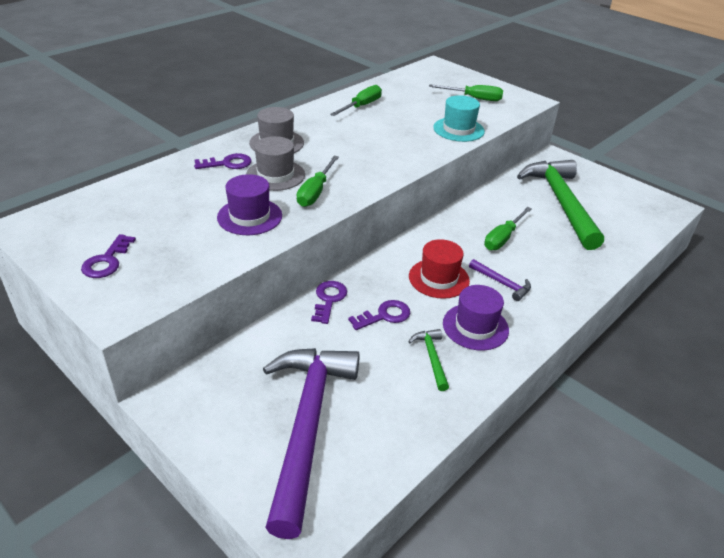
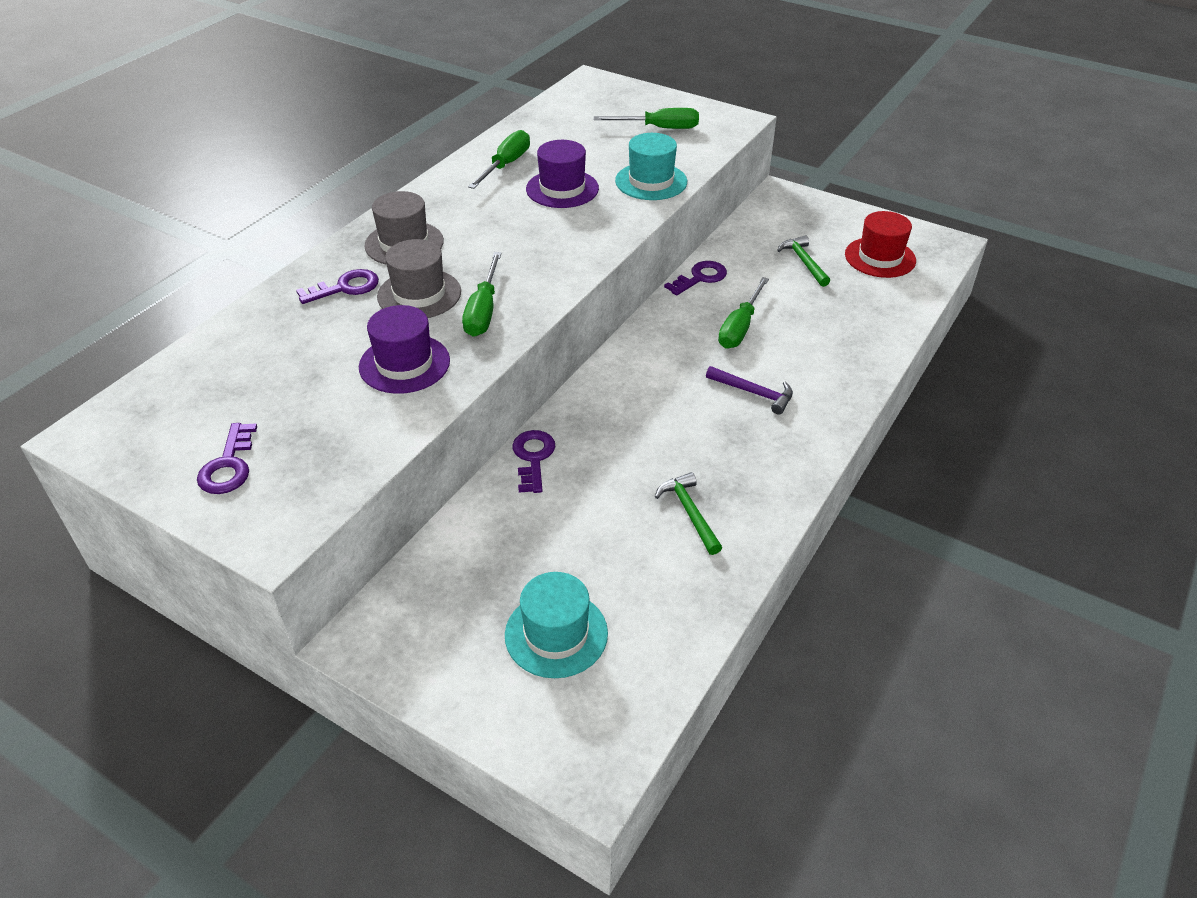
camera: 10 degrees left, 5 degrees up
purple hammer [263,348,360,539] -> turquoise hat [505,572,608,678]
purple key [348,300,410,330] -> purple key moved to [664,261,727,296]
red hat [409,239,470,299] -> red hat moved to [845,211,916,278]
purple hat [443,285,509,350] -> purple hat moved to [526,140,599,208]
green hammer [517,160,604,250] -> green hammer [777,235,830,287], size x0.41

